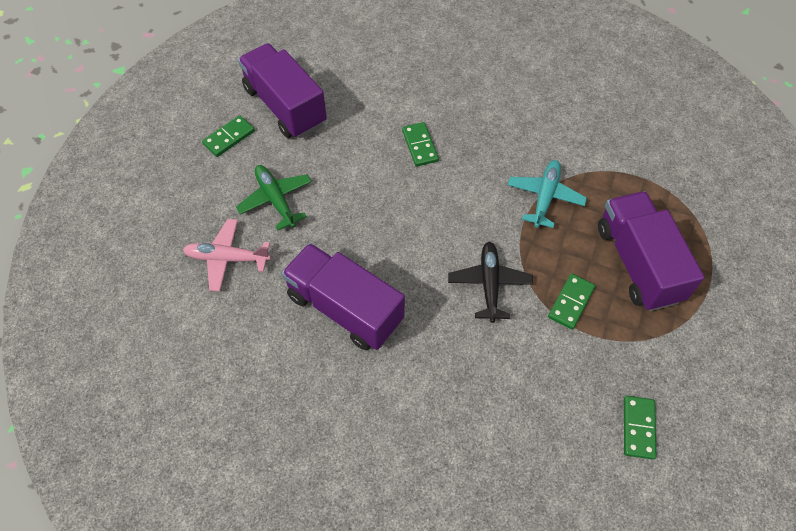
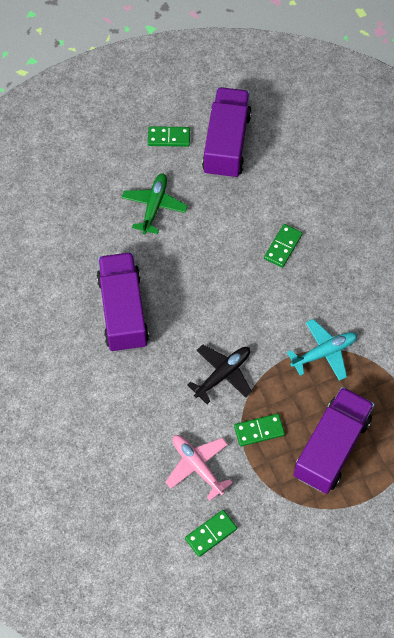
camera: 45 degrees right, 5 degrees up
pink plane [183,219,271,292] -> pink plane moved to [165,435,233,501]

